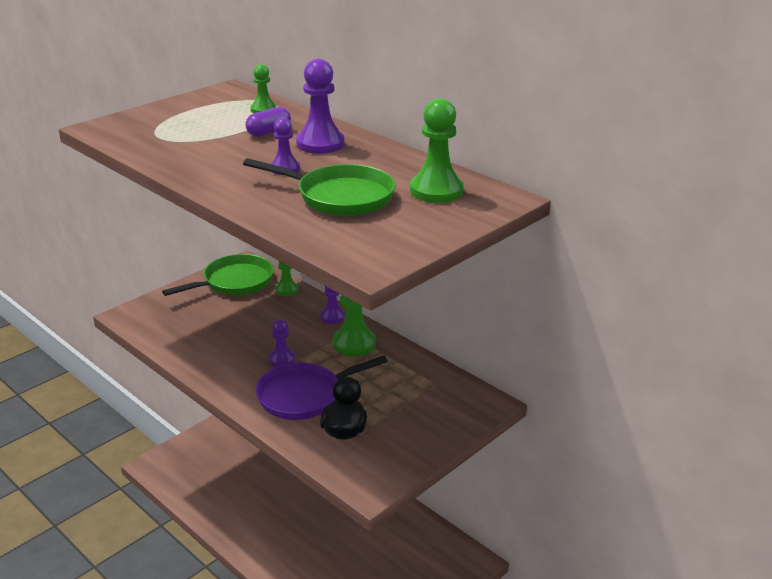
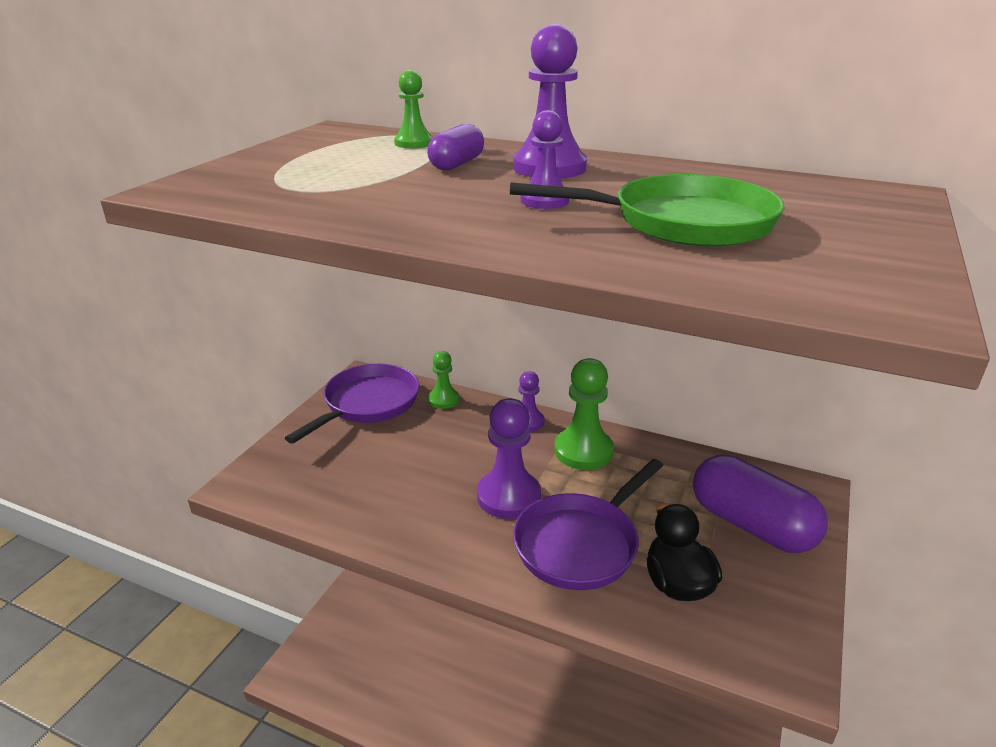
camera: 20 degrees left, 0 degrees up
green pan [162,254,274,296] -> purple pan [285,364,419,444]
purple pawn [269,319,295,367] -> purple pawn [477,398,541,519], size x1.71
green pawn [410,98,464,203] -> none
none -> purple capsule [693,455,828,553]

